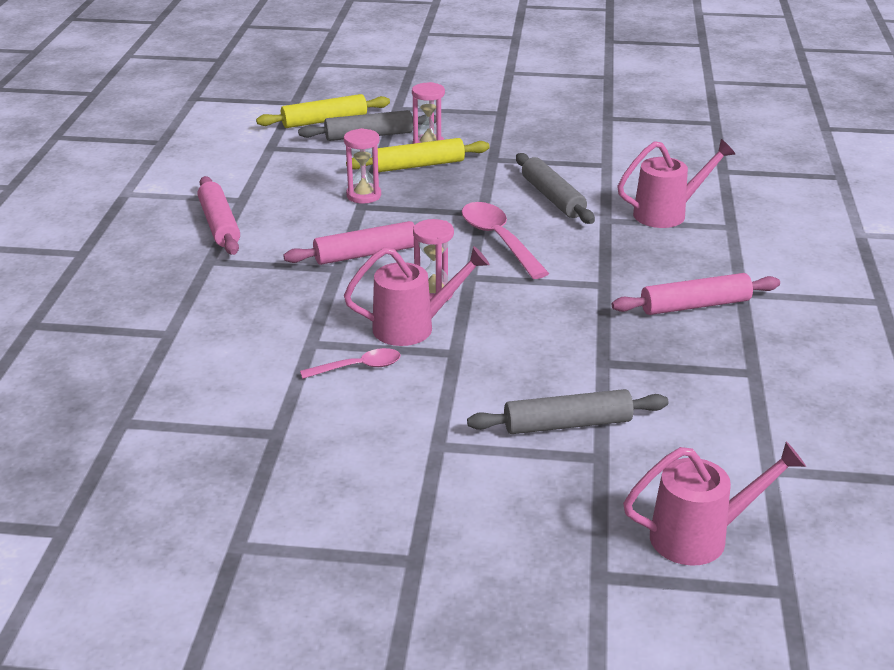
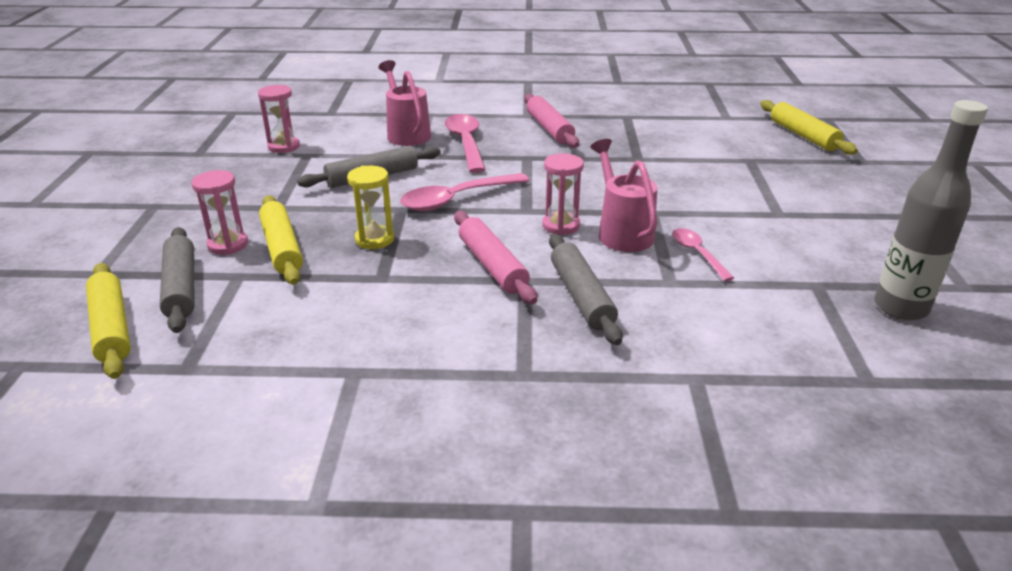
camera: 95 degrees left, 0 degrees up
pink rolling pin [198,176,240,255] -> none
pink hourglass [344,128,381,204] -> pink hourglass moved to [258,85,300,153]
grey rolling pin [467,389,669,434] -> grey rolling pin moved to [549,234,623,345]
pink watering can [623,441,806,566] -> yellow rolling pin [760,100,858,155]
none -> yellow hourglass [347,166,394,249]
none -> pink spoon [445,114,486,173]
none -> grey bottle [874,100,988,320]

